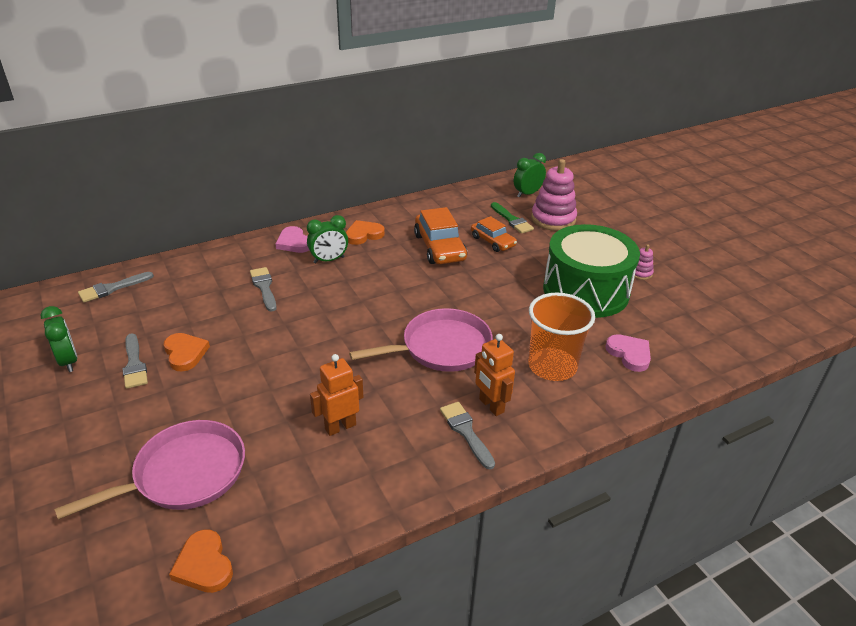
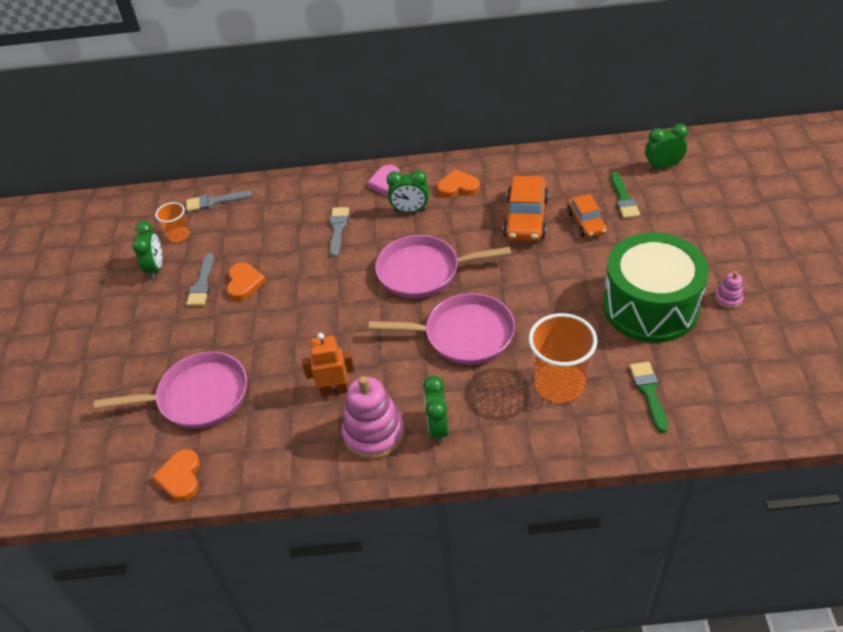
camera: 30 degrees right, 10 degrees up
grey brush [440,402,495,469] -> green clock [423,376,449,444]
orange robot [474,334,515,416] -> none
pink stacking toy [531,159,577,231] -> pink stacking toy moved to [342,376,405,459]
pink heart [605,334,651,372] -> green brush [629,362,668,433]
none -> orange cup [155,202,190,242]
none -> pink pan [375,235,511,298]

